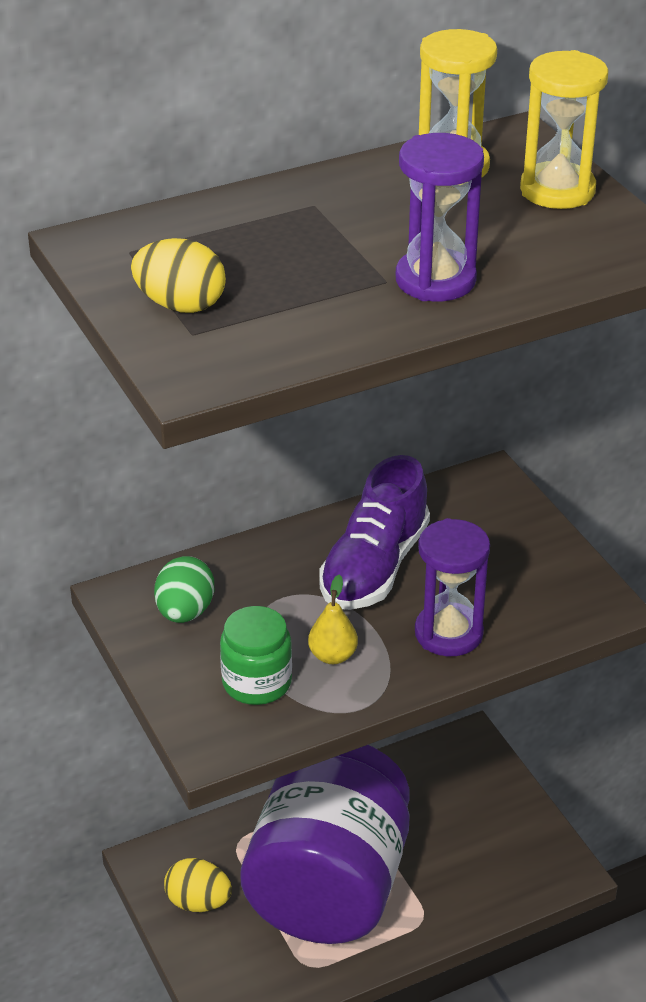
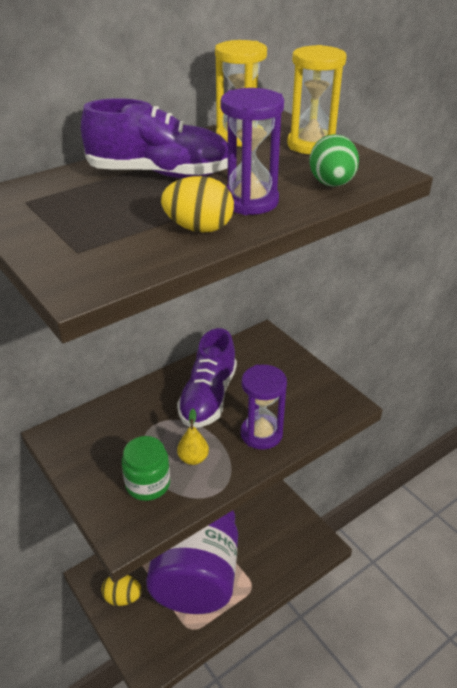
camera: 10 degrees left, 0 degrees up
yellow egg [131,238,226,313] -> yellow egg moved to [161,176,234,233]
green egg [154,556,214,623] -> green egg moved to [309,134,359,187]
none -> purple shoe [81,98,228,178]

